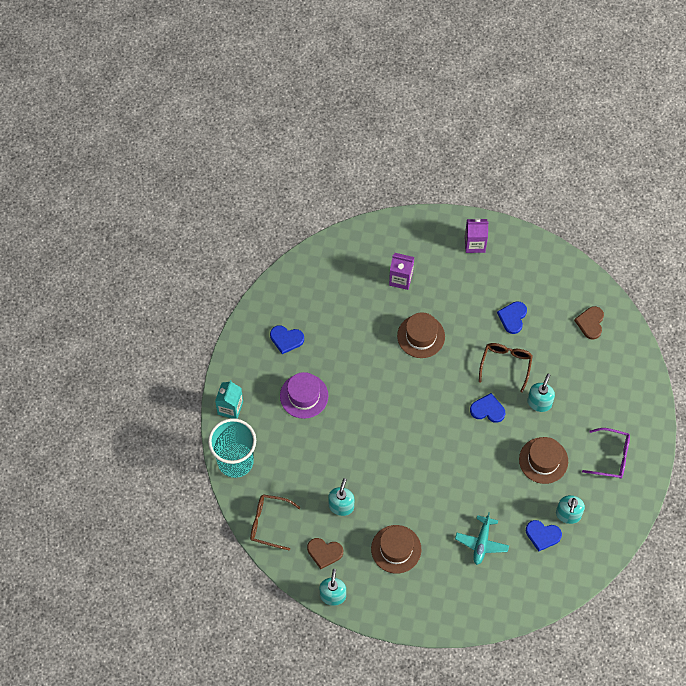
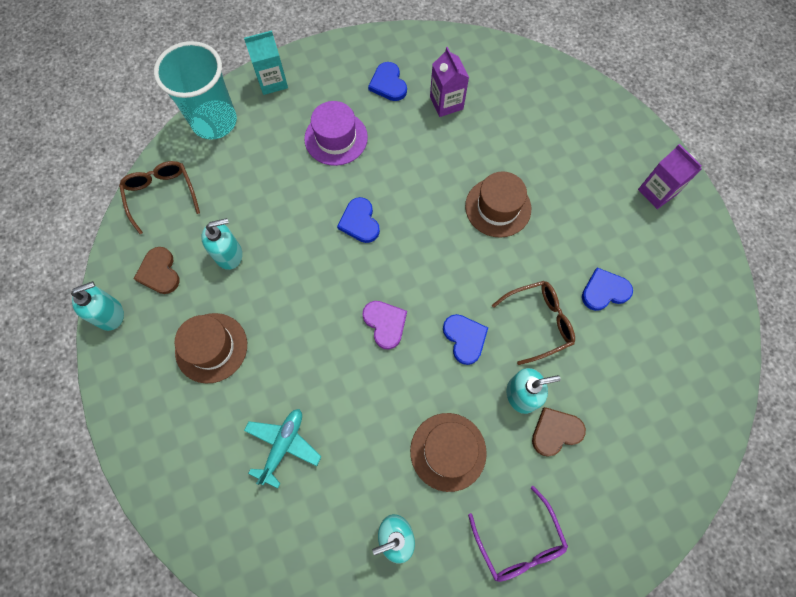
camera: 55 degrees right, 5 degrees up
purple carton [389,253,414,290] -> purple carton moved to [430,47,469,117]
turquoise plane [455,512,509,565] -> turquoise plane turned 135 degrees clockwise [244,409,322,488]
blue heart [526,520,562,552] -> blue heart moved to [337,197,380,243]
brown heart [574,306,604,339] -> brown heart moved to [532,407,586,457]
none -> purple heart [362,301,407,349]

